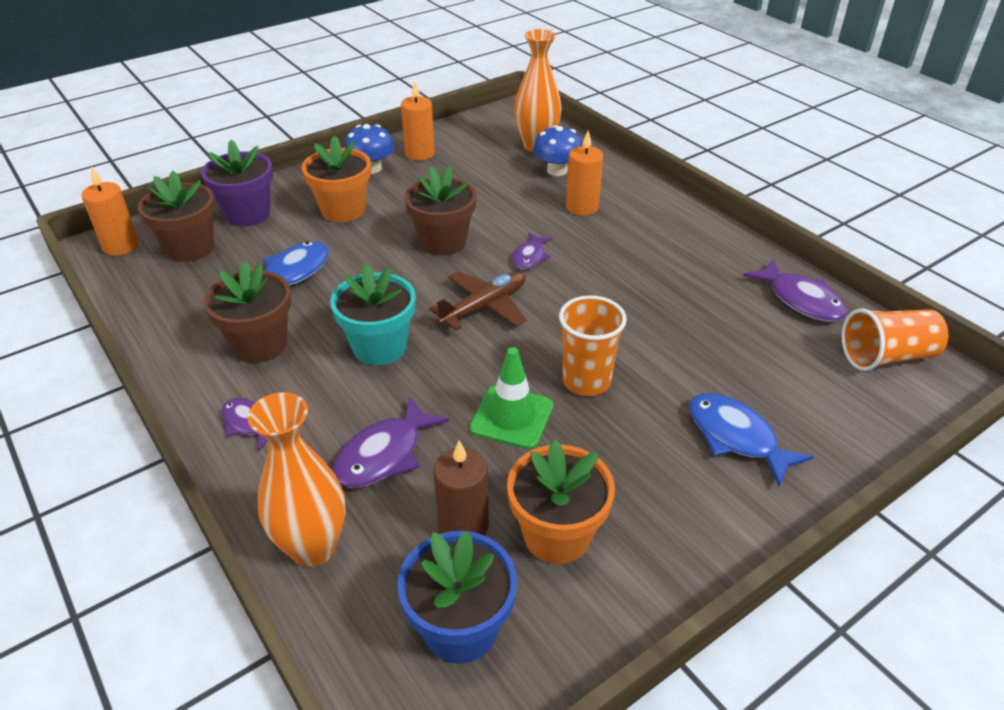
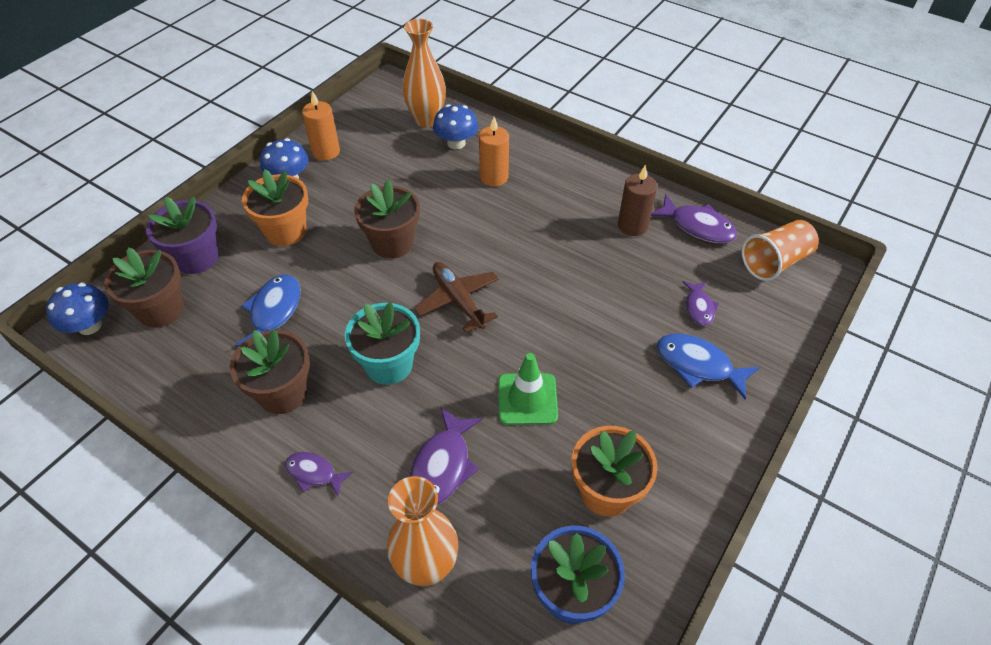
camera: 20 degrees left, 10 degrees up
orange candle [81,167,139,256] -> blue mushroom [46,282,109,335]
brown plane [429,271,526,330] -> brown plane turned 60 degrees counterclockwise [414,262,499,333]
brown candle [433,440,489,536] -> brown candle moved to [618,165,657,236]
purple fish [512,233,552,269] -> purple fish moved to [683,281,719,326]
orange cup [559,295,627,396] -> none

